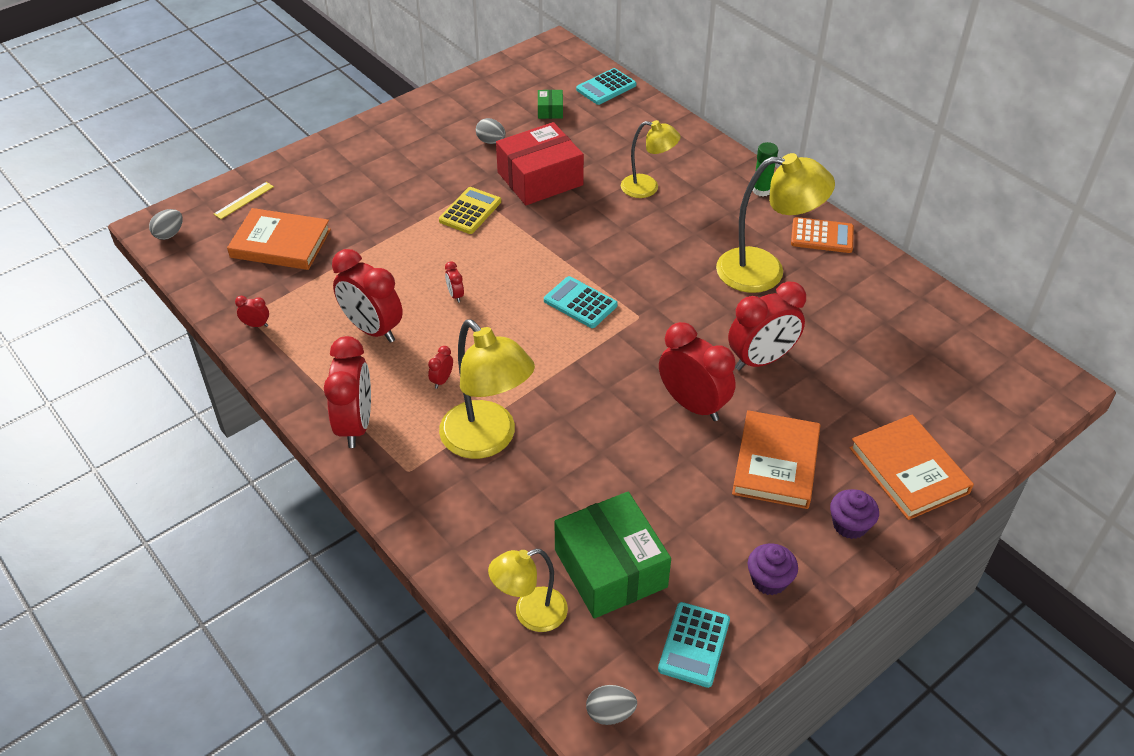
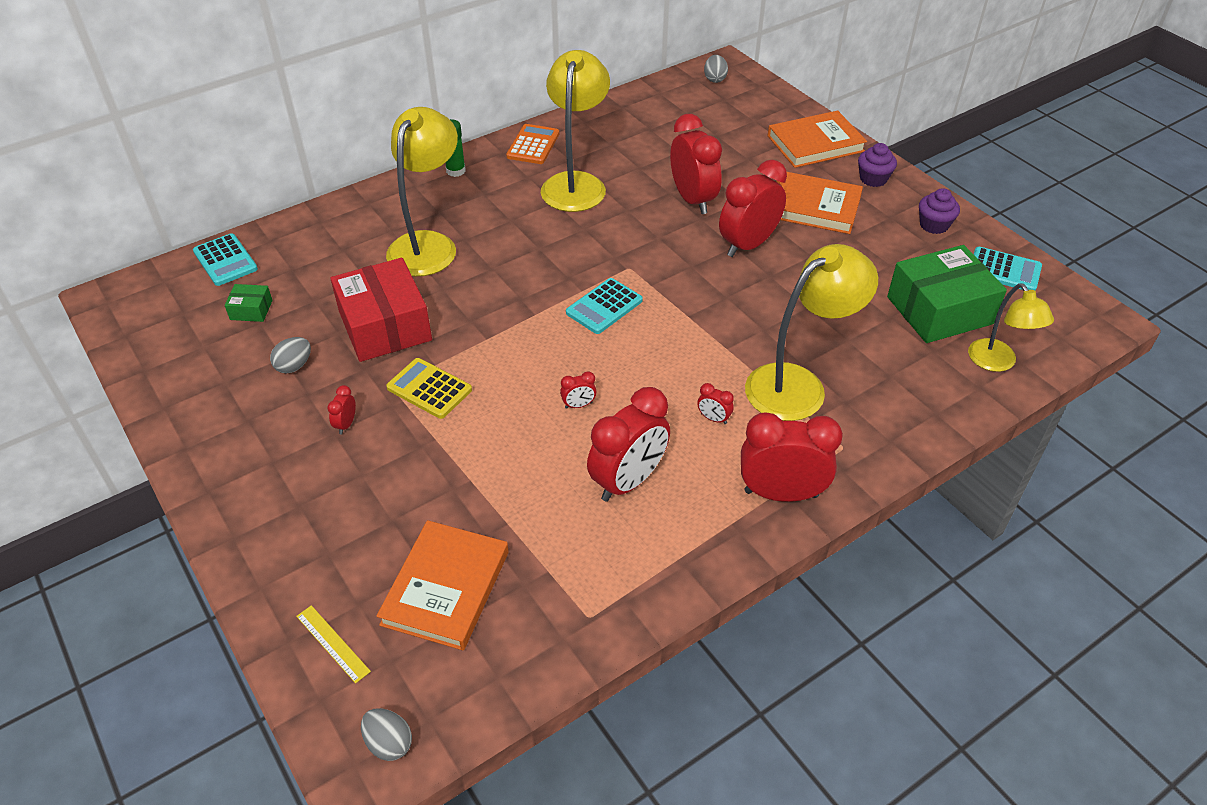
camera: 85 degrees left, 0 degrees up
red clock [235,296,269,327] -> red clock moved to [327,385,356,434]
grey egg [586,685,637,725] -> grey egg moved to [704,55,728,83]
yellow lamp [621,120,681,198] -> yellow lamp [386,107,458,276], size x1.65

